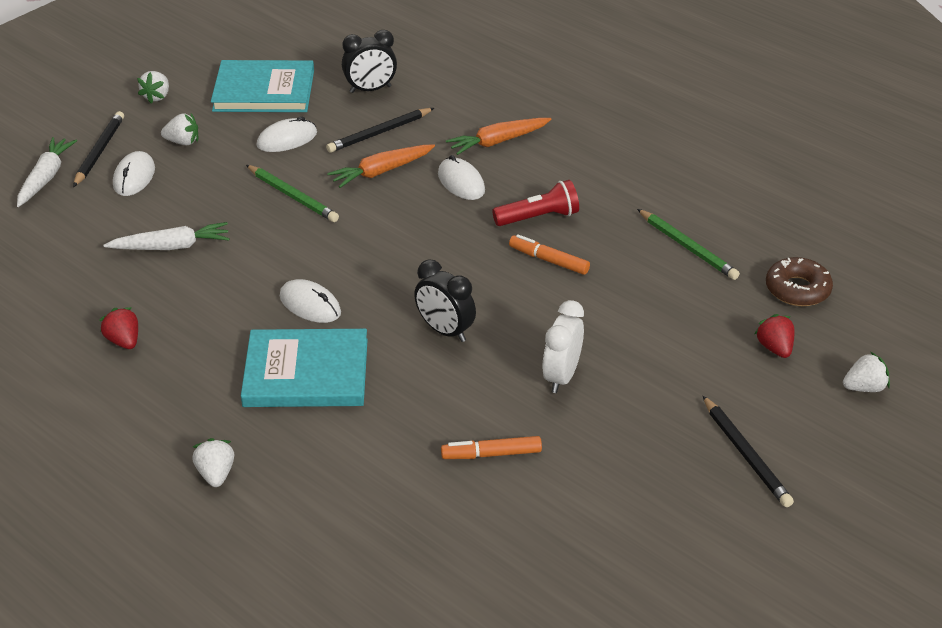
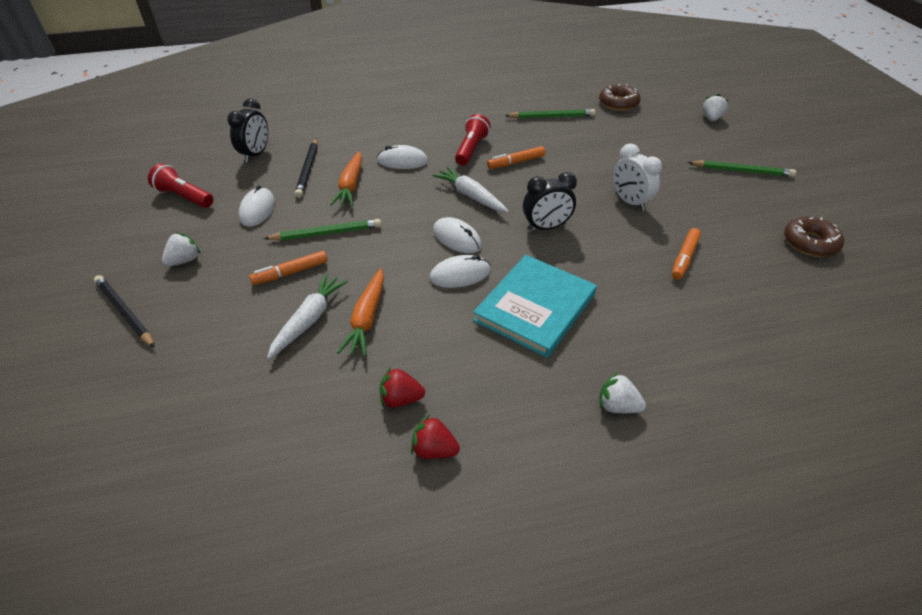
camera: 55 degrees left, 5 degrees up
white carrot [17,137,77,207] -> white carrot moved to [432,167,509,212]
white mouse [113,151,155,196] -> white mouse moved to [433,217,482,254]
white strawberry [137,71,169,104] -> none
turquoise book [211,60,314,112] -> red flashlight [148,163,213,208]
orange carrot [446,118,551,155] -> orange carrot moved to [337,268,384,357]
black pencil [703,396,794,507] -> green pencil [688,160,796,177]
red strawberry [755,314,794,358] -> red strawberry moved to [411,414,460,459]
none -> orange marker [249,251,328,285]
none -> brown donut [784,217,844,257]

